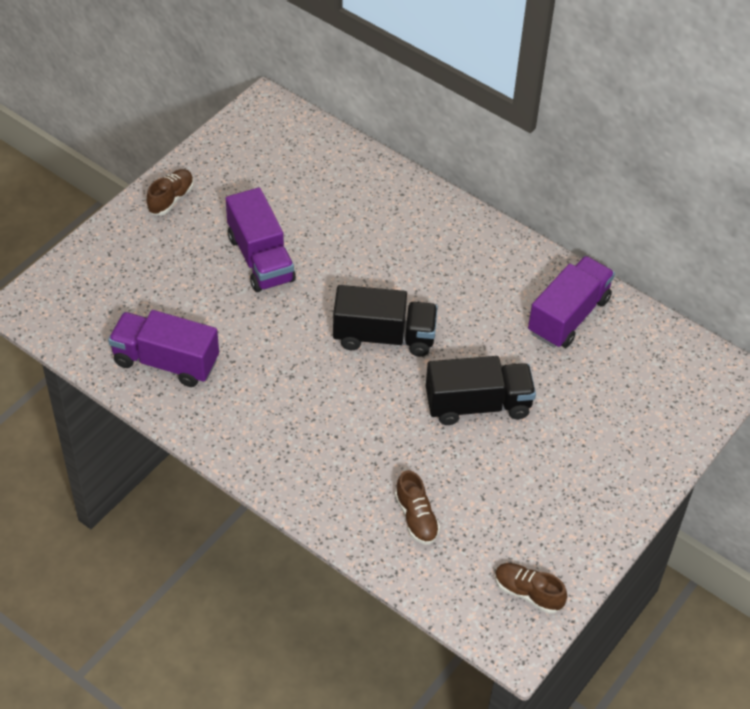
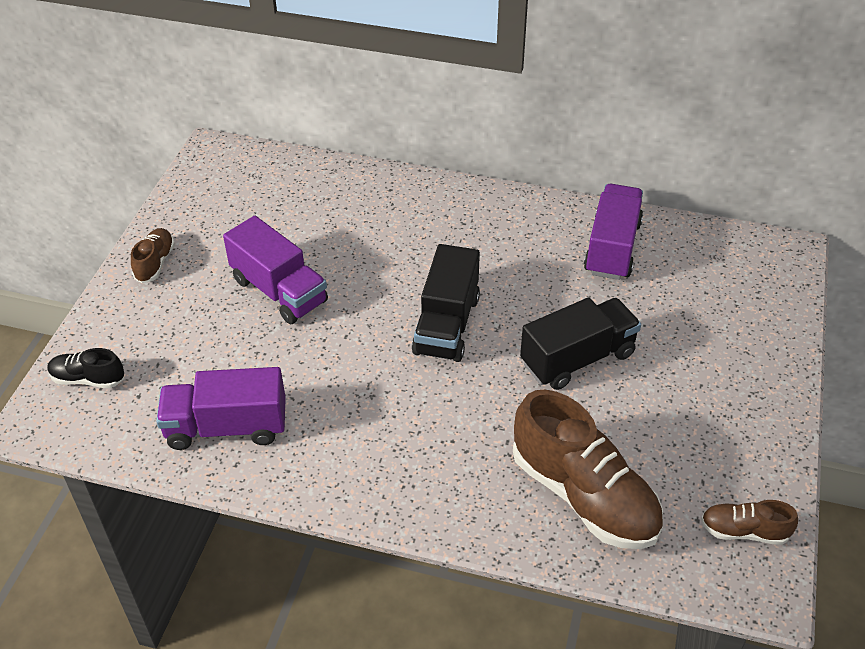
camera: 20 degrees left, 5 degrees down
black truck [333,285,438,357] -> black truck turned 120 degrees clockwise [412,244,480,362]
brown shoe [395,470,440,545] -> brown shoe [513,390,663,549], size x2.08
none -> black shoe [47,348,124,388]

